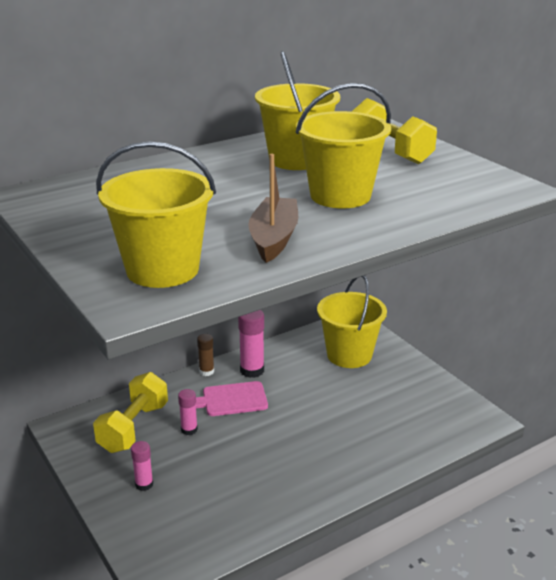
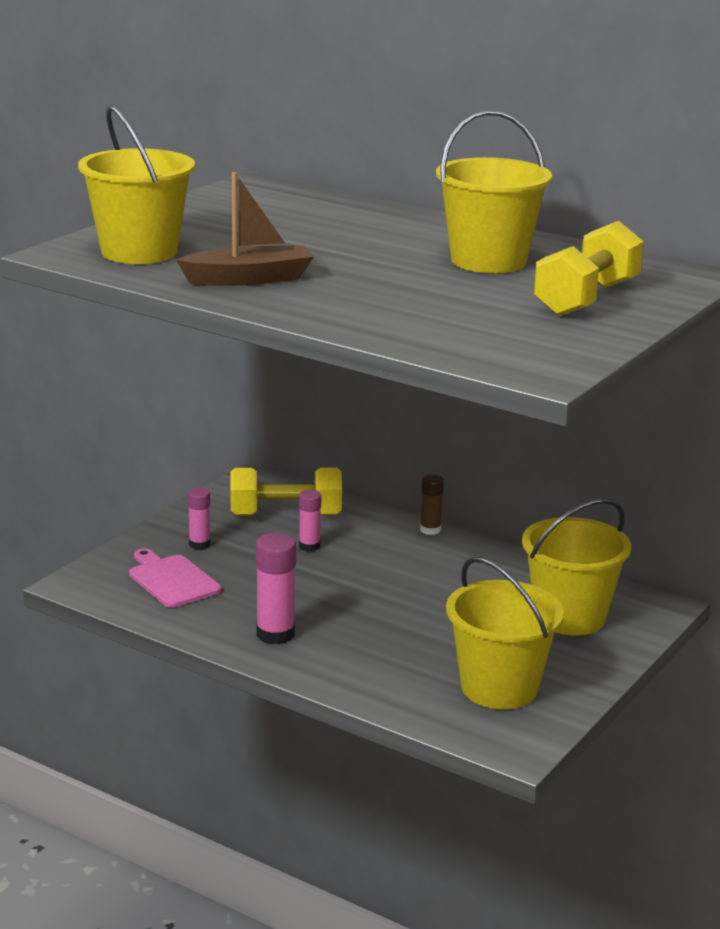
camera: 65 degrees right, 5 degrees down
pink cutting board [196,381,268,416] -> pink cutting board moved to [129,549,221,608]
pink glue stick [238,310,264,378] -> pink glue stick moved to [256,533,296,644]
yellow bucket [296,83,391,209] -> yellow bucket moved to [446,557,564,709]

